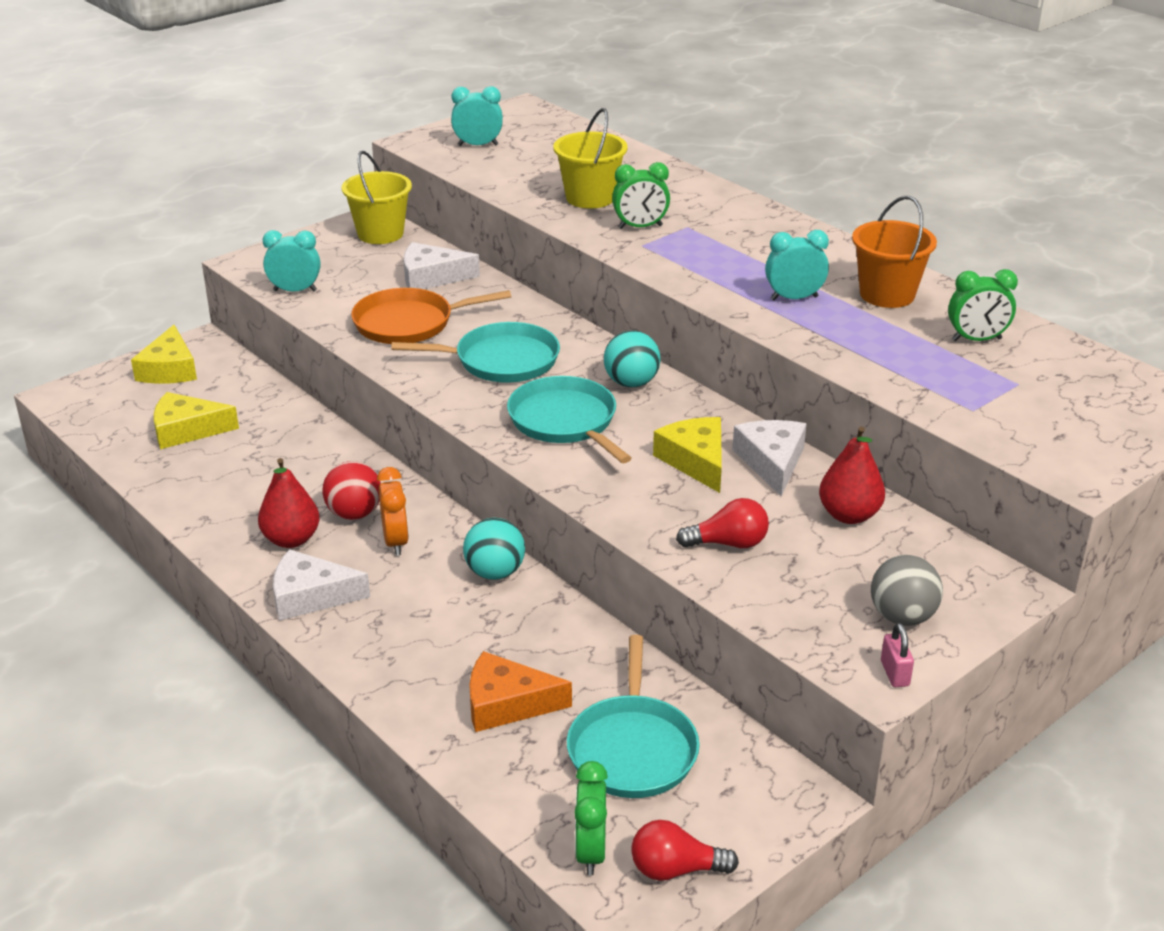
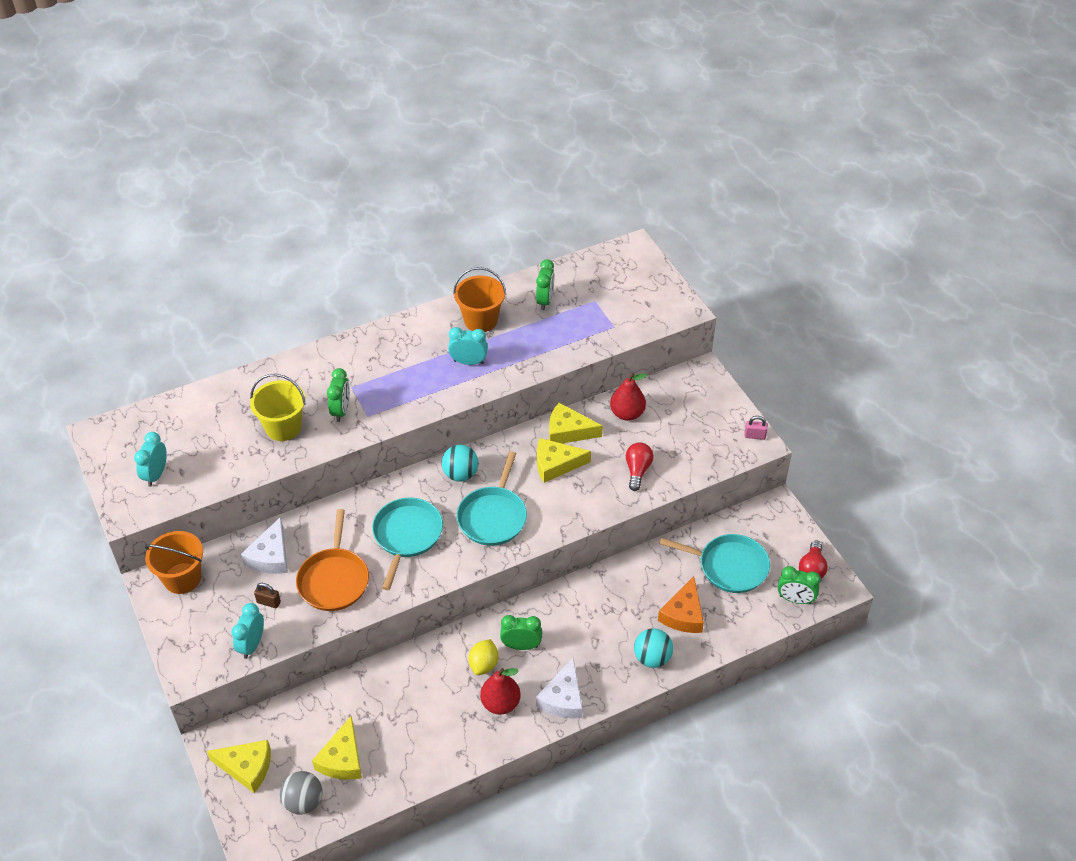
camera: 75 degrees left, 15 degrees up
red ball [322,461,381,520] -> yellow lemon [469,639,498,675]
yellow bucket [342,151,412,244] -> orange bucket [145,531,203,594]
orange clock [377,467,409,556] -> green clock [500,615,542,650]
turquoise ball [463,518,525,580] -> turquoise ball moved to [634,628,673,668]
turquoise pan [507,376,632,463] -> turquoise pan turned 60 degrees counterclockwise [457,451,527,546]
white cheese [732,420,806,496] -> yellow cheese [549,403,602,443]
turquoise clock [765,230,829,300] -> turquoise clock turned 90 degrees clockwise [448,327,488,365]
grey ball [871,555,943,626] -> grey ball moved to [280,771,322,815]
none -> brown padlock [254,583,281,608]

